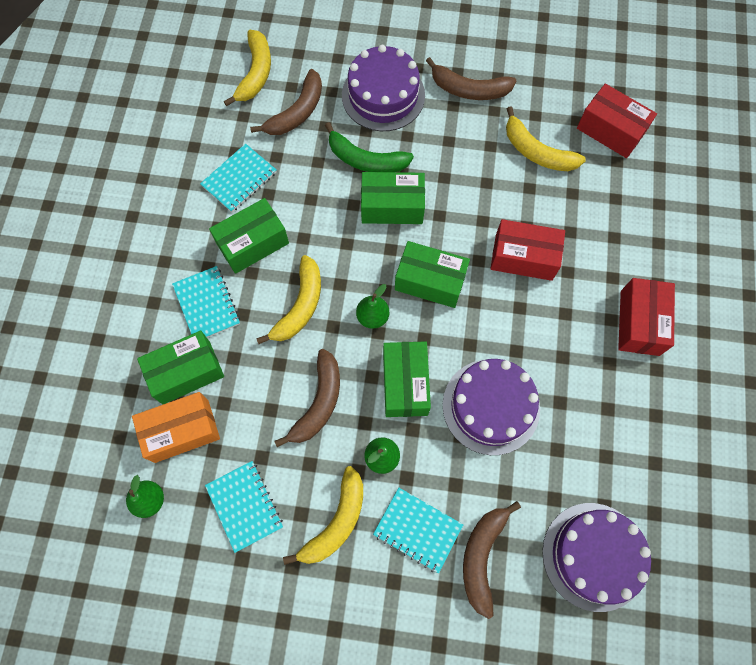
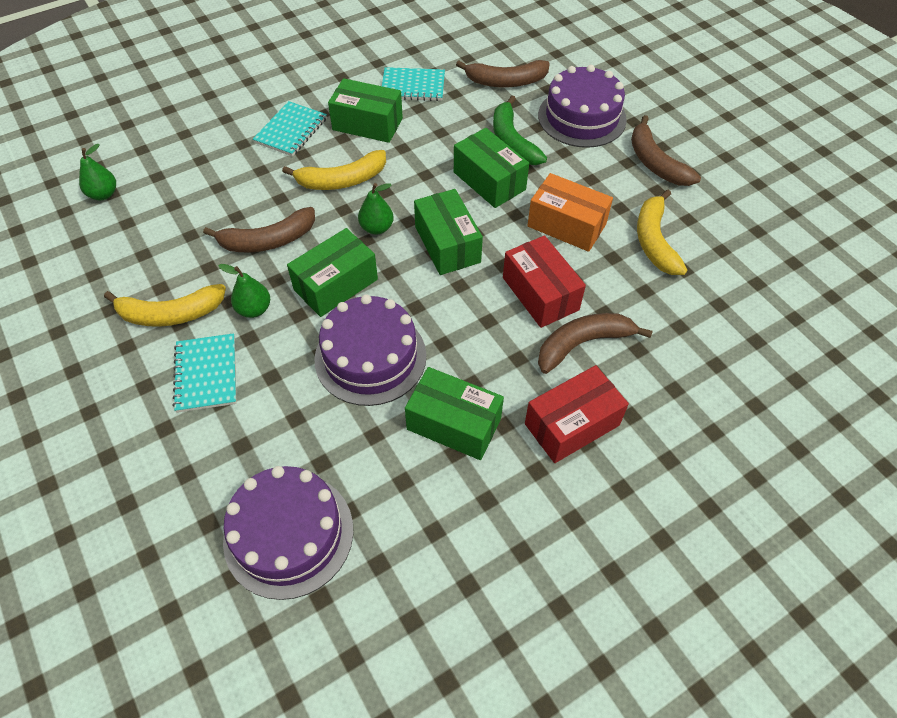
camera: 50 degrees right, 15 degrees down
orange box [132,392,220,463] -> orange box moved to [527,173,613,252]
green box [137,331,224,404] -> green box moved to [405,367,504,460]
turquoise notebook [205,461,283,553] -> none
yellow banana [224,30,271,106] -> none
brown banana [463,501,521,619] -> brown banana moved to [538,313,653,374]
red box [577,84,657,158] -> none

